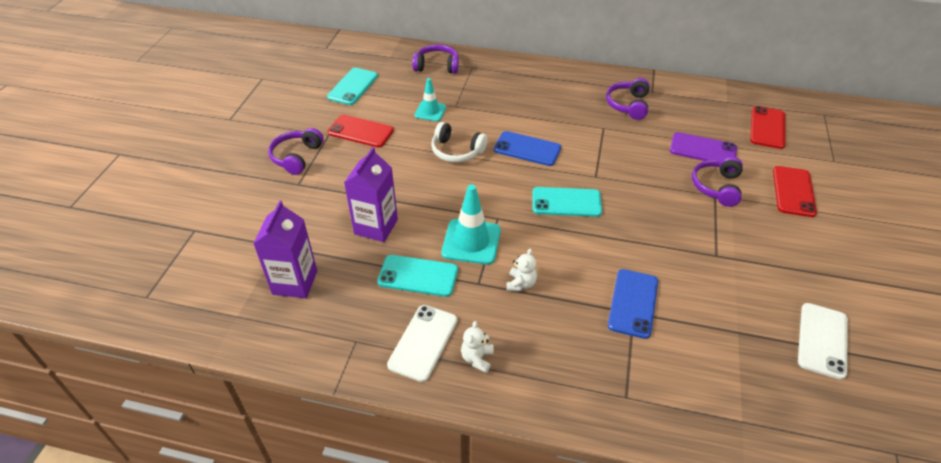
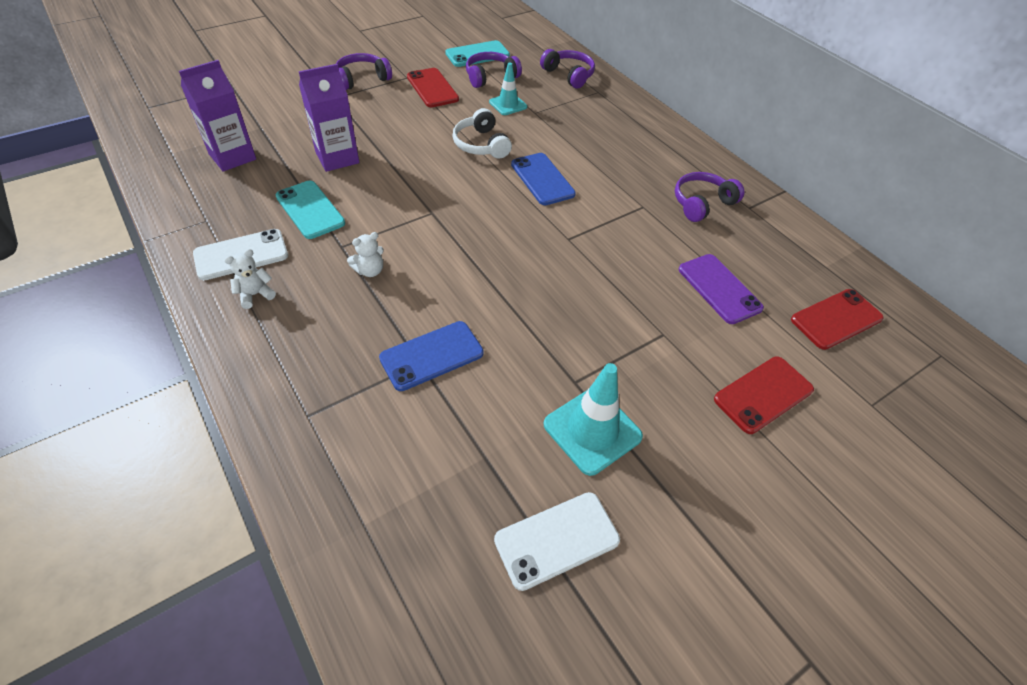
camera: 40 degrees right, 5 degrees up
turquoise traffic cone [442,184,501,265] -> turquoise traffic cone moved to [544,363,643,476]
turquoise phone [532,187,602,217] -> none
purple headphones [692,156,743,207] -> purple headphones moved to [466,52,522,88]

